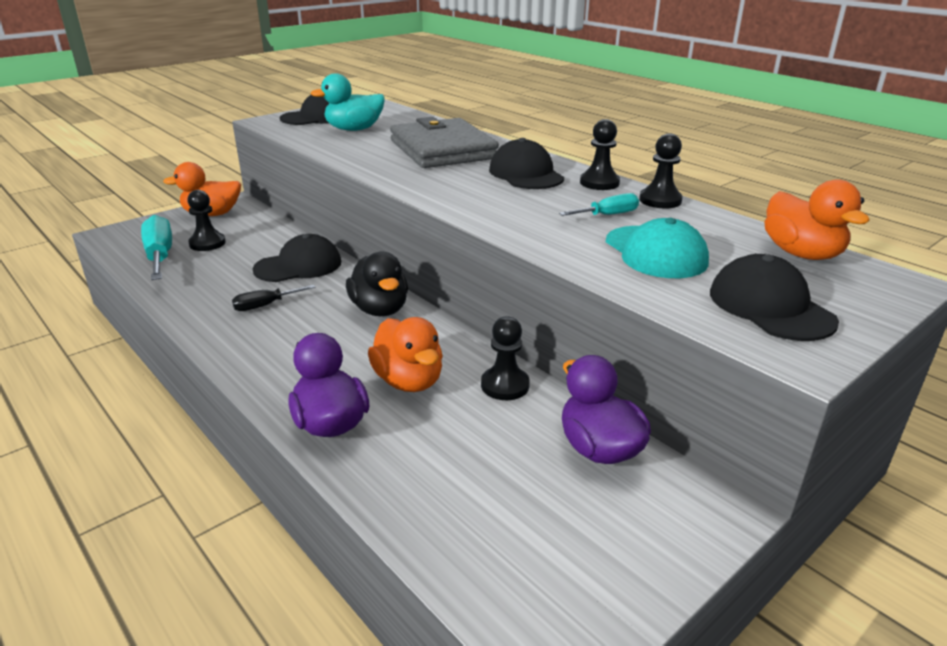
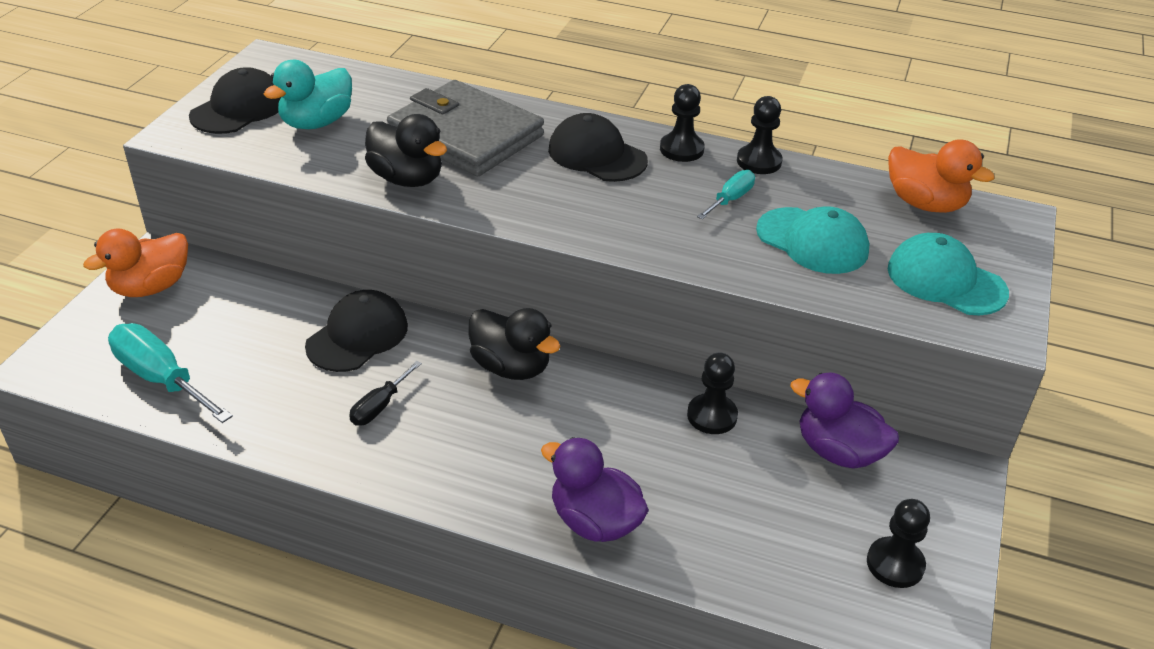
camera: 30 degrees left, 10 degrees up
black pawn [187,190,226,251] -> black pawn moved to [867,499,930,588]
orange duck [368,317,443,392] -> none
black cap [710,254,839,341] -> turquoise cap [888,233,1009,316]
none -> black duck [365,114,447,187]

